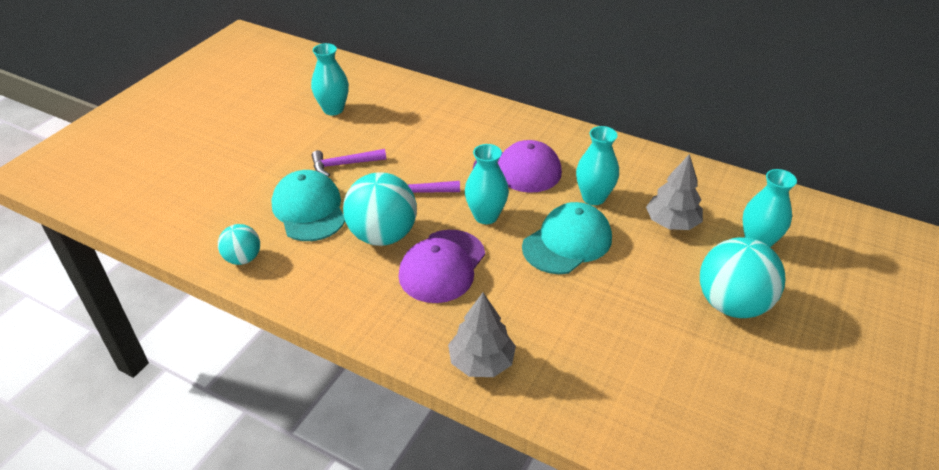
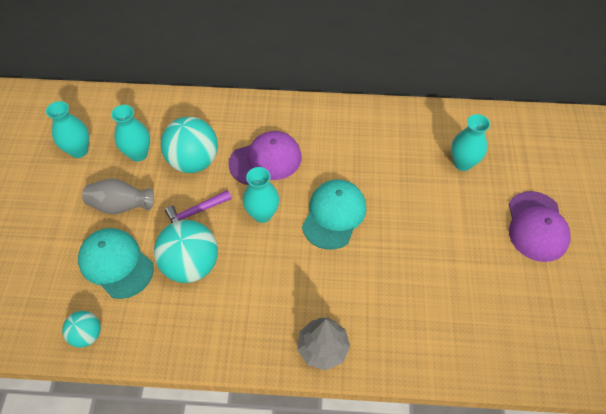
camera: 25 degrees left, 15 degrees up
purple hammer [312,149,386,177] -> grey vase [82,178,154,214]
purple cap [399,230,485,303] -> purple cap moved to [509,191,571,262]
turquoise vase [576,126,619,205] -> turquoise vase moved to [111,105,150,162]
grey tree [646,154,703,230] -> none
turquoise ball [700,237,785,318] -> turquoise ball moved to [161,117,218,173]

